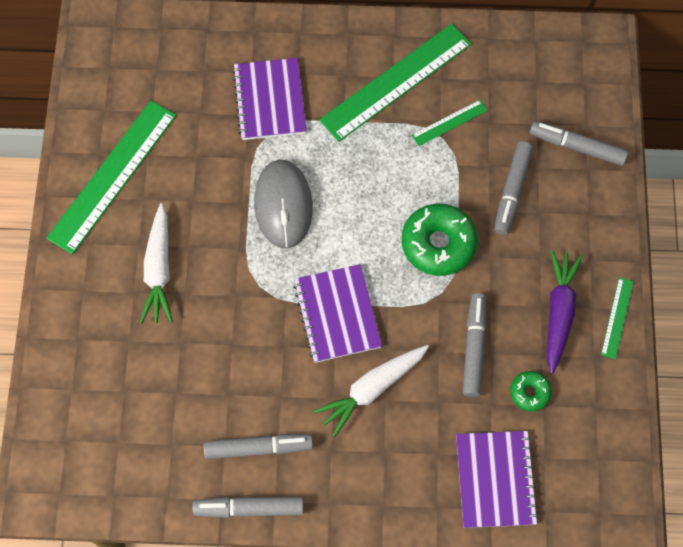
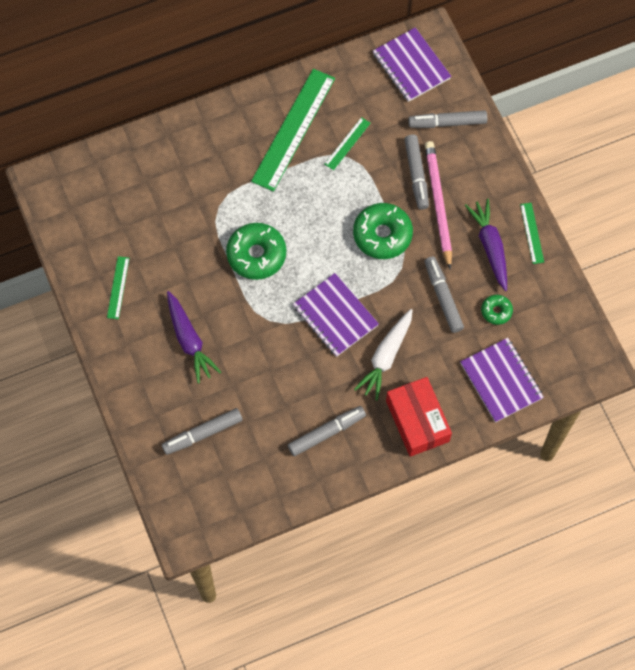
camera: 25 degrees left, 0 degrees up
green ruler [46,101,176,254] -> green ruler [107,256,129,319], size x0.46
white carrot [140,203,173,324] -> purple carrot [167,291,221,383]
grey marker [192,496,304,518] -> grey marker moved to [162,408,243,455]
purple notebook [232,58,307,140] -> purple notebook moved to [373,27,451,102]
grey mouse [254,159,313,248] -> green donut [226,223,286,280]
none -> red box [386,377,452,457]
none -> pink pencil [425,141,452,269]

